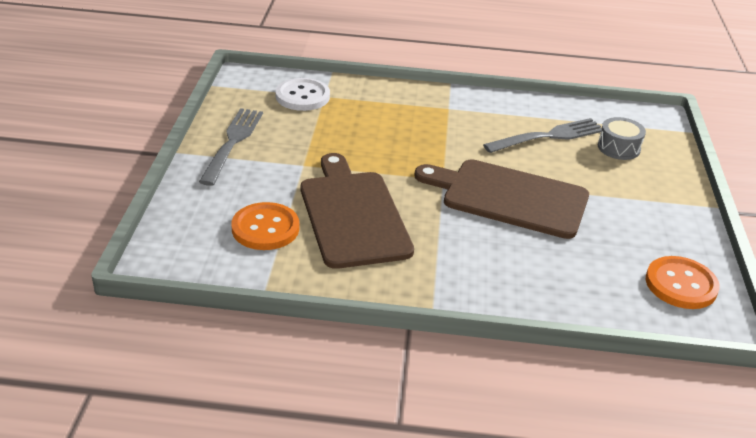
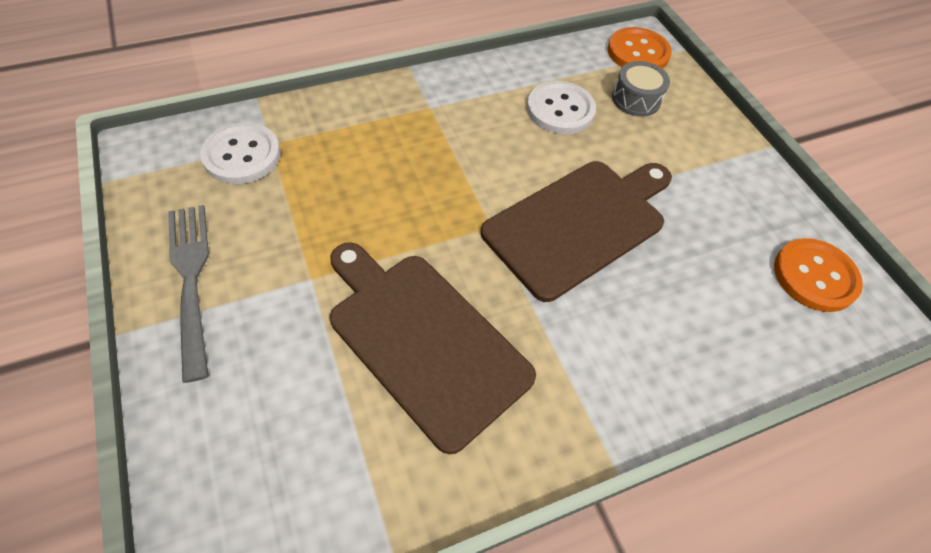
camera: 30 degrees left, 20 degrees up
orange button [231,202,299,250] -> orange button moved to [608,27,672,69]
brown cutting board [414,159,589,239] -> brown cutting board turned 150 degrees clockwise [481,161,672,302]
grey fork [483,118,602,153] -> white button [527,81,596,134]

